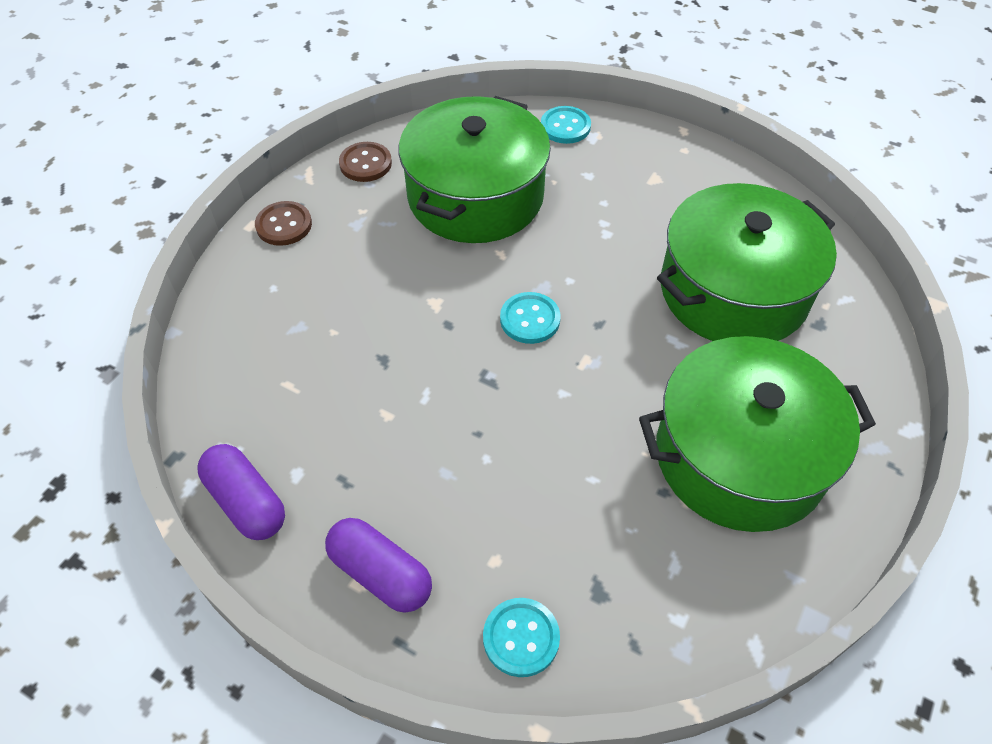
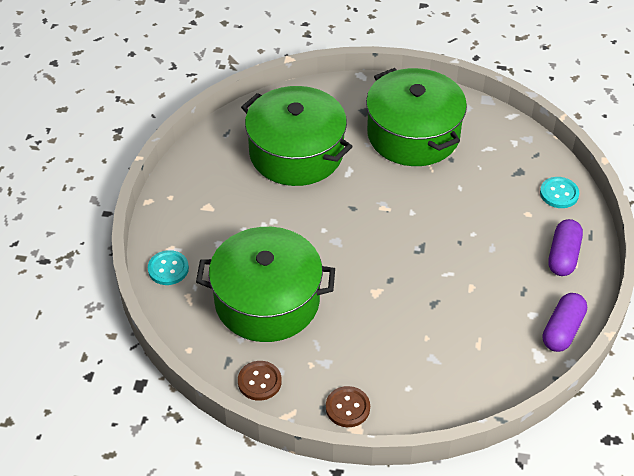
camera: 110 degrees left, 5 degrees down
turquoise button [500,292,560,344] -> none

